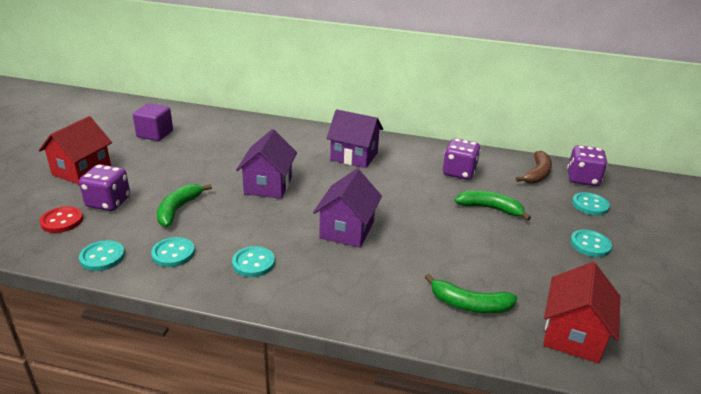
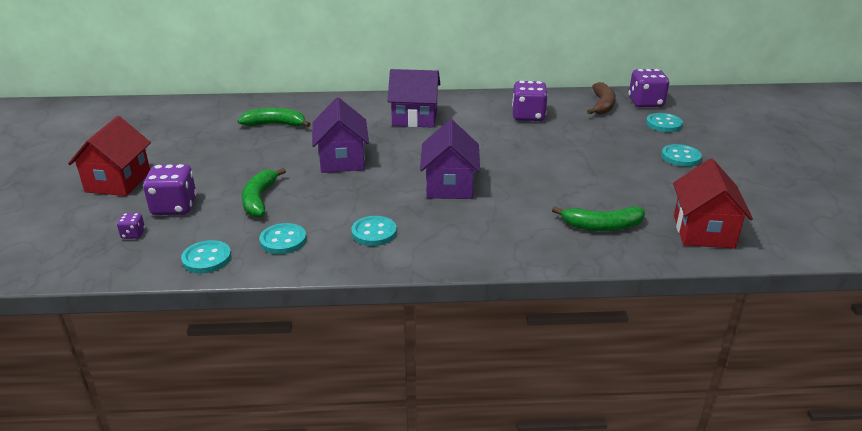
camera: 15 degrees left, 0 degrees up
red button [40,206,83,233] -> purple dice [117,213,145,239]
purple cube [133,103,173,141] -> none
green banana [454,190,531,221] -> green banana moved to [238,108,311,127]

